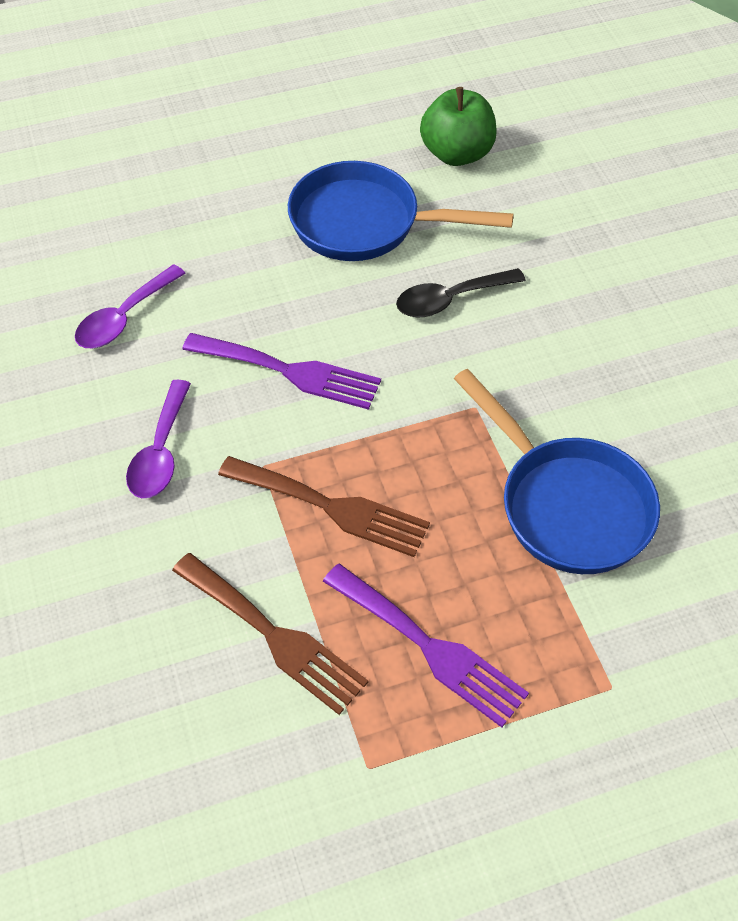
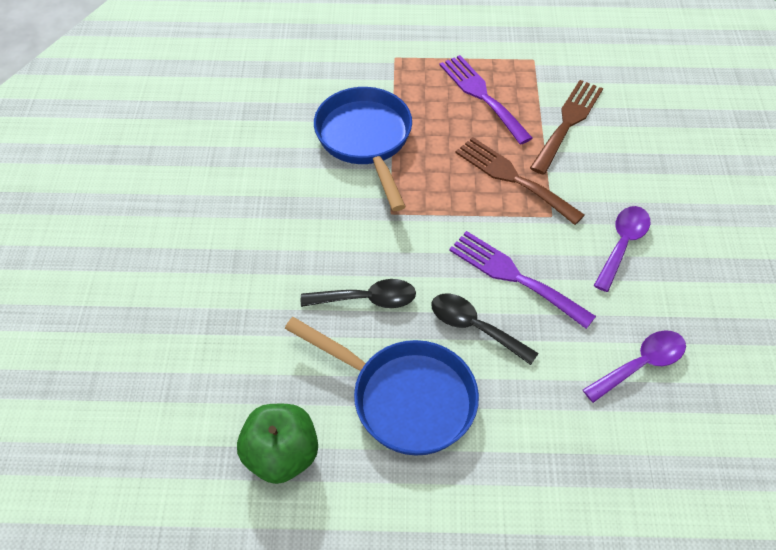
camera: 160 degrees left, 0 degrees up
brown fork [172,553,368,715] -> brown fork turned 60 degrees clockwise [530,80,603,175]
none -> black spoon [431,294,539,365]

